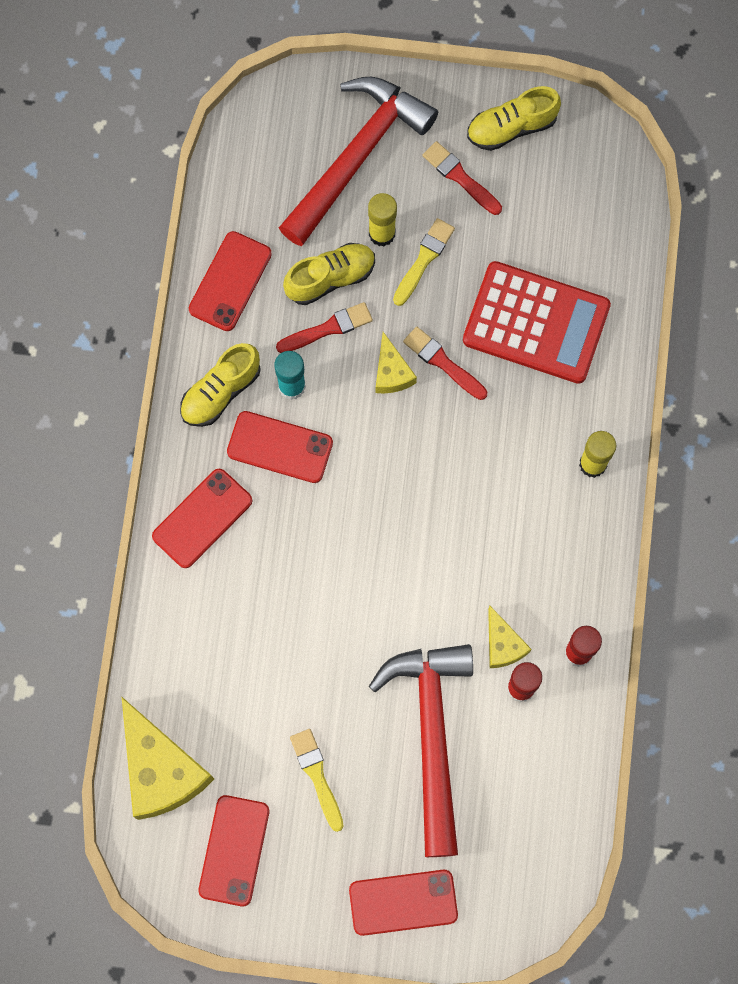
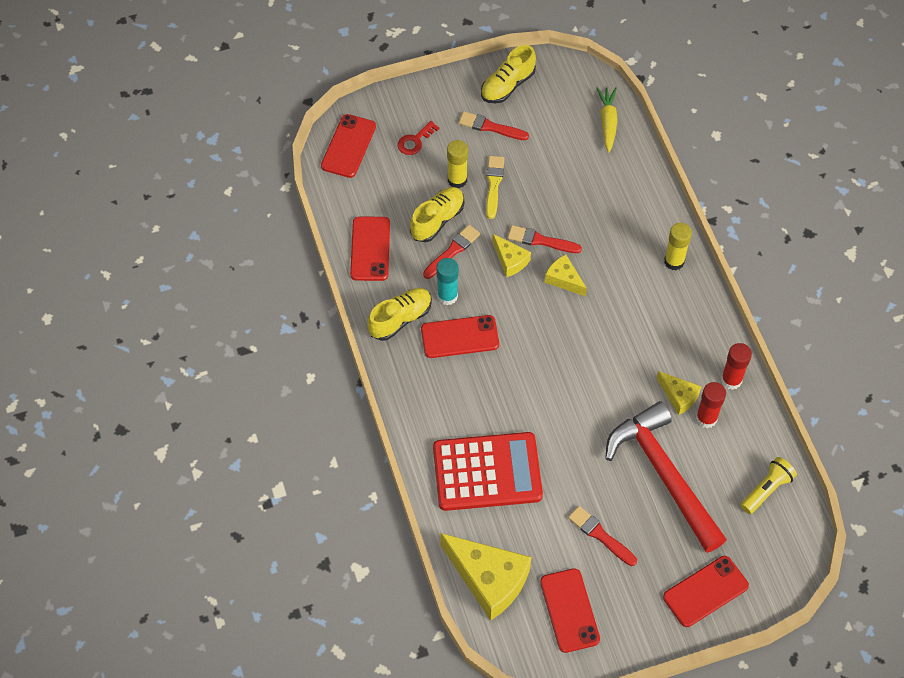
camera: 25 degrees left, 15 degrees down
red phone [152,469,252,568] -> red phone moved to [321,114,376,178]
yellow shoe [180,343,261,427] -> yellow shoe turned 150 degrees counterclockwise [368,288,432,341]
red hammer [279,77,438,246] -> red key [398,121,439,155]
yellow brush [290,729,343,832] -> red brush [568,506,637,566]
red calculator [463,261,611,384] -> red calculator moved to [433,432,543,511]
none -> yellow cheese [544,255,587,296]
none -> yellow carrot [596,87,618,152]
none -> yellow flashlight [741,457,797,514]

